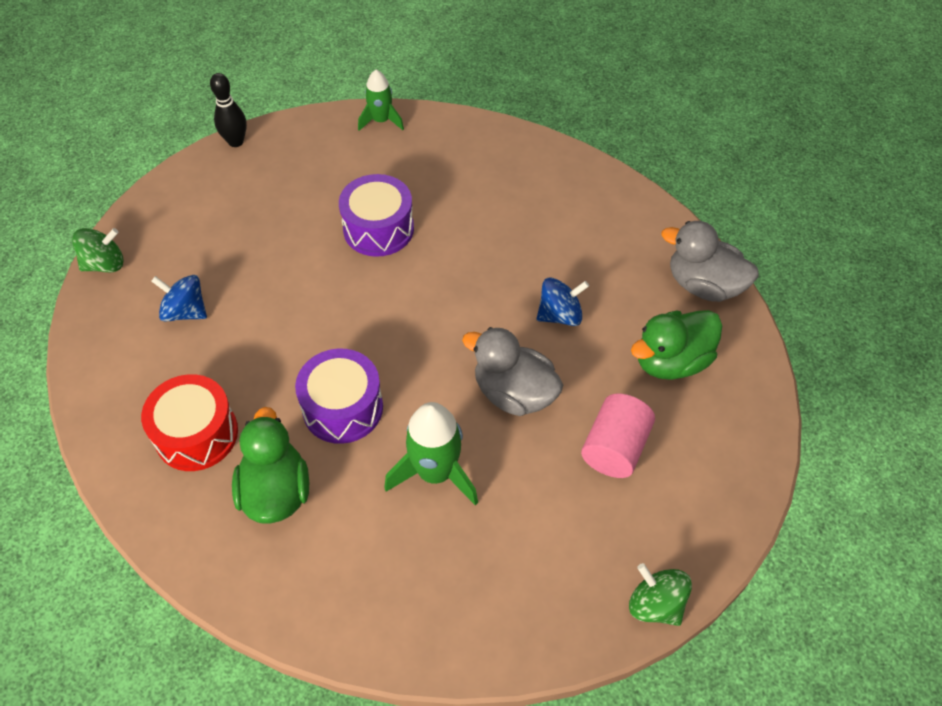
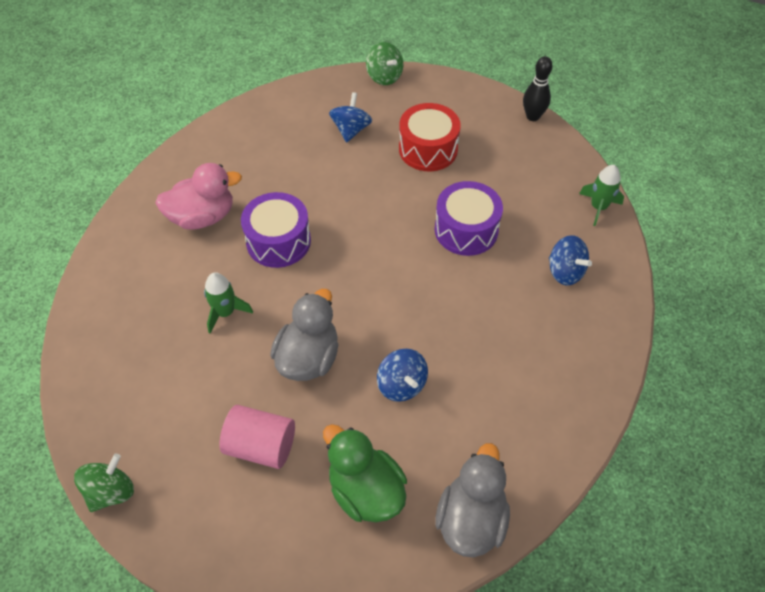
camera: 80 degrees right, 0 degrees up
red drum [141,374,238,471] -> red drum moved to [399,103,461,171]
green duck [232,407,309,524] -> pink duck [155,163,242,230]
green rocket [384,402,478,506] -> green rocket [204,272,253,333], size x0.63
none -> blue spinning top [549,235,592,285]

